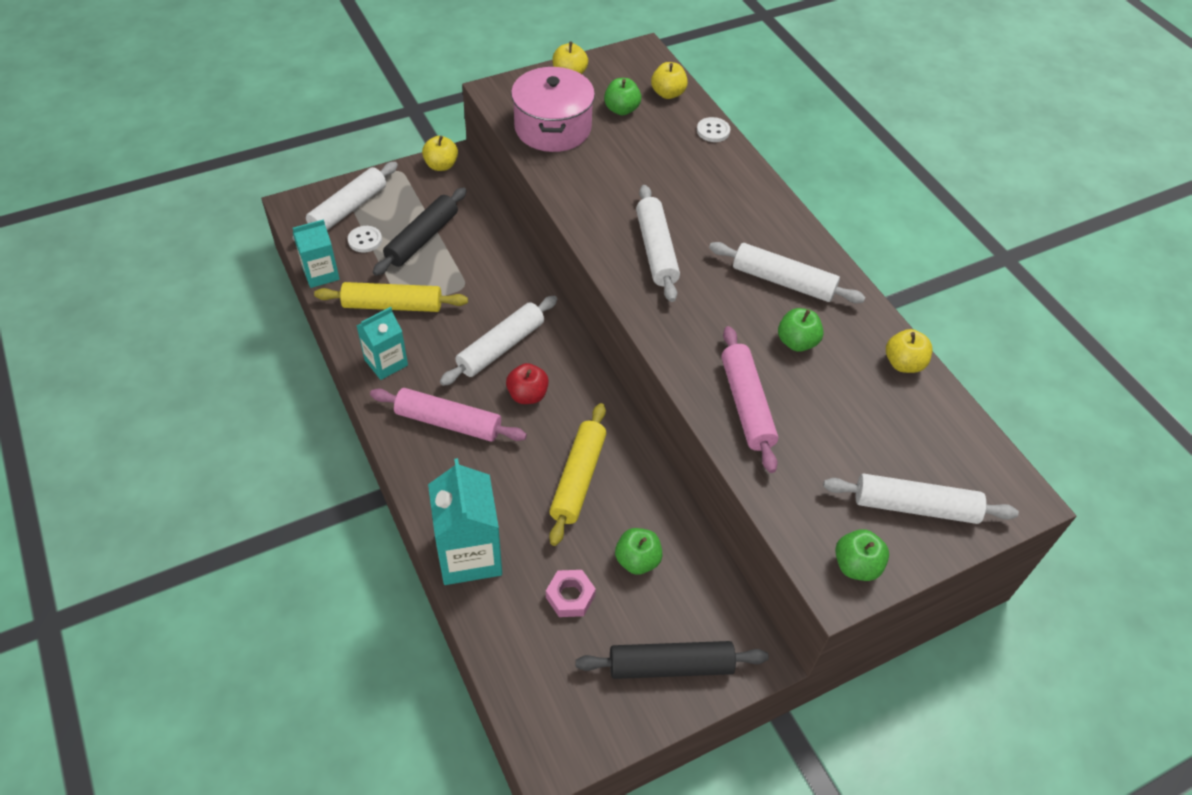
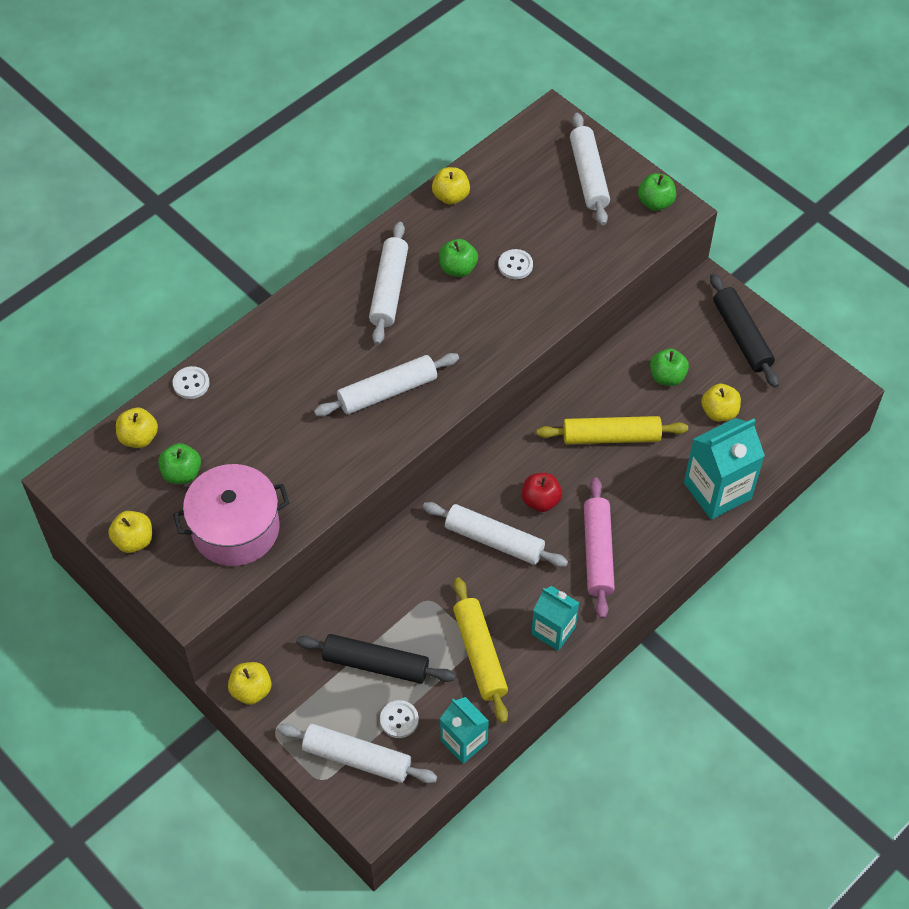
camera: 105 degrees left, 5 degrees up
pink nut [546,570,596,617] -> yellow apple [701,384,741,422]
pink rolling pin [721,326,778,473] -> none
none -> white button [498,249,533,279]

